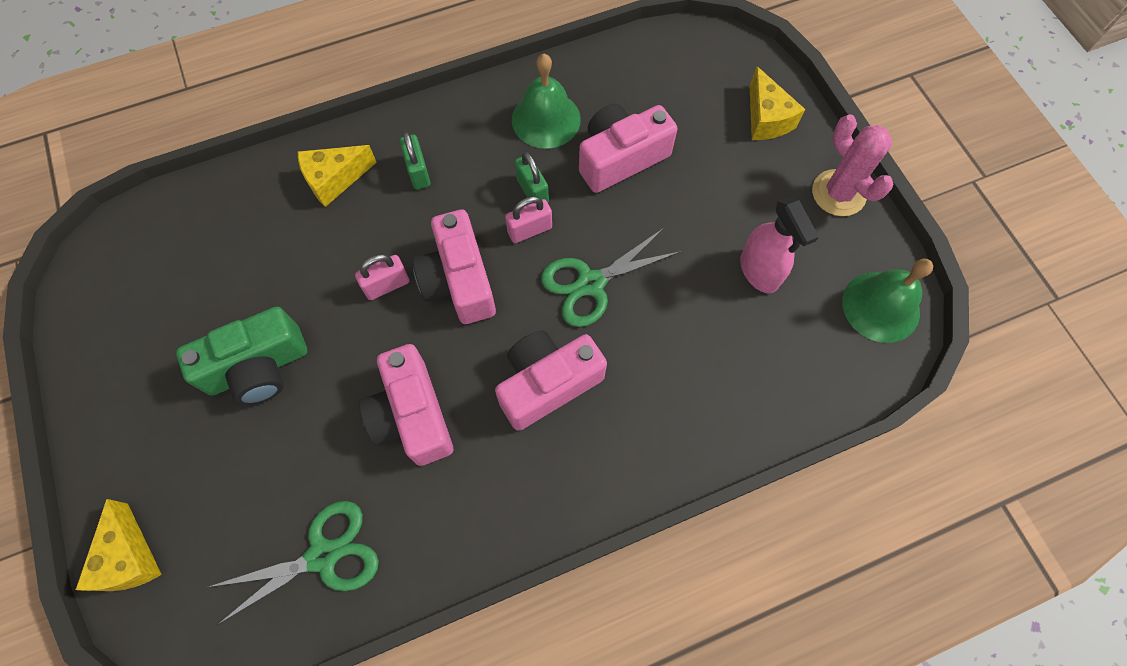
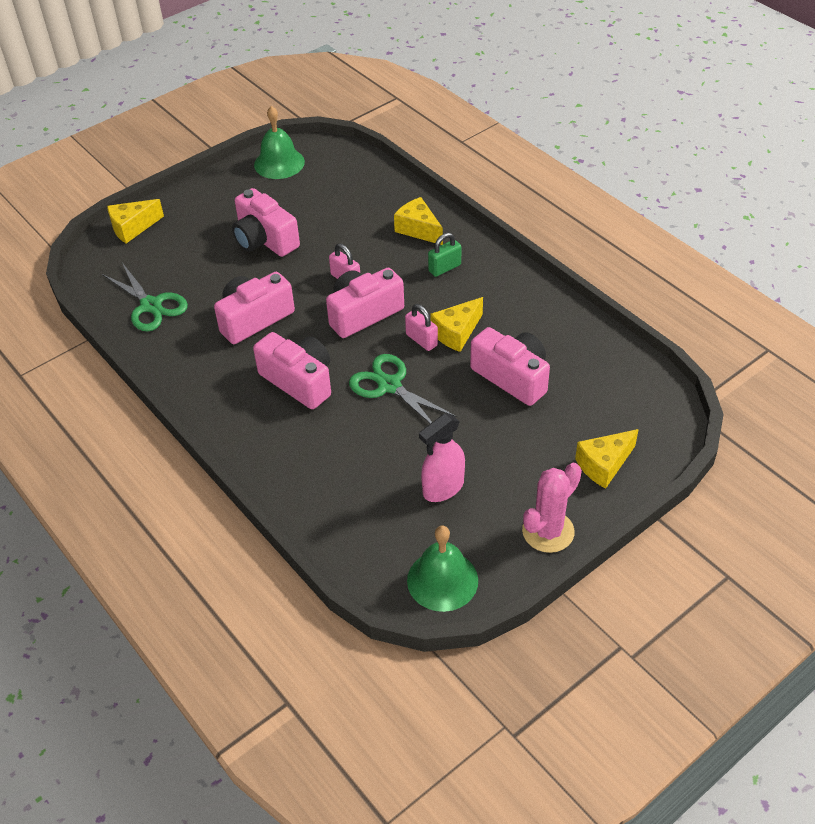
camera: 75 degrees right, 20 degrees down
green camera [176,307,307,405] -> pink camera [232,188,300,257]
green bell [512,54,581,149] -> green bell moved to [254,106,305,179]
green padlock [515,152,549,202] -> yellow cheese [430,297,483,352]

